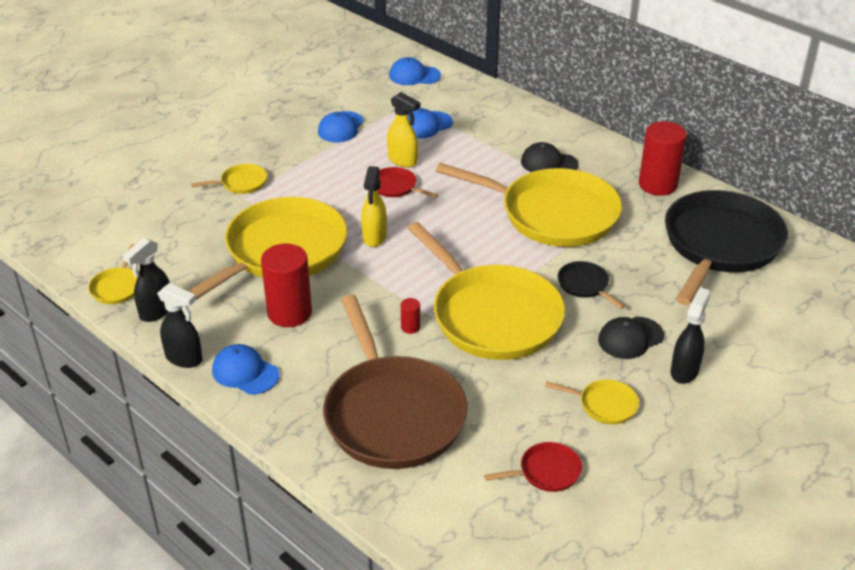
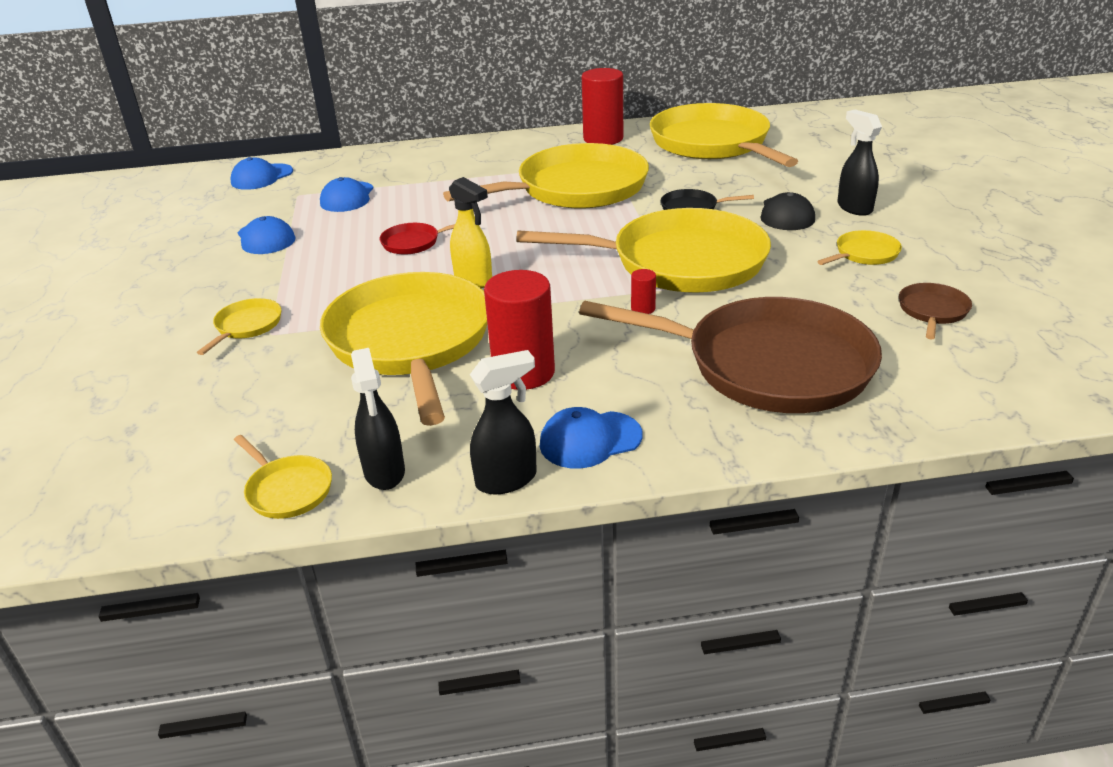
camera: 50 degrees left, 5 degrees down
yellow spray bottle [387,92,420,167] -> none
red pan [484,442,582,492] -> brown pan [899,283,972,340]
black cap [521,142,579,172] -> none
black pan [665,190,788,305] -> yellow pan [650,103,798,167]

